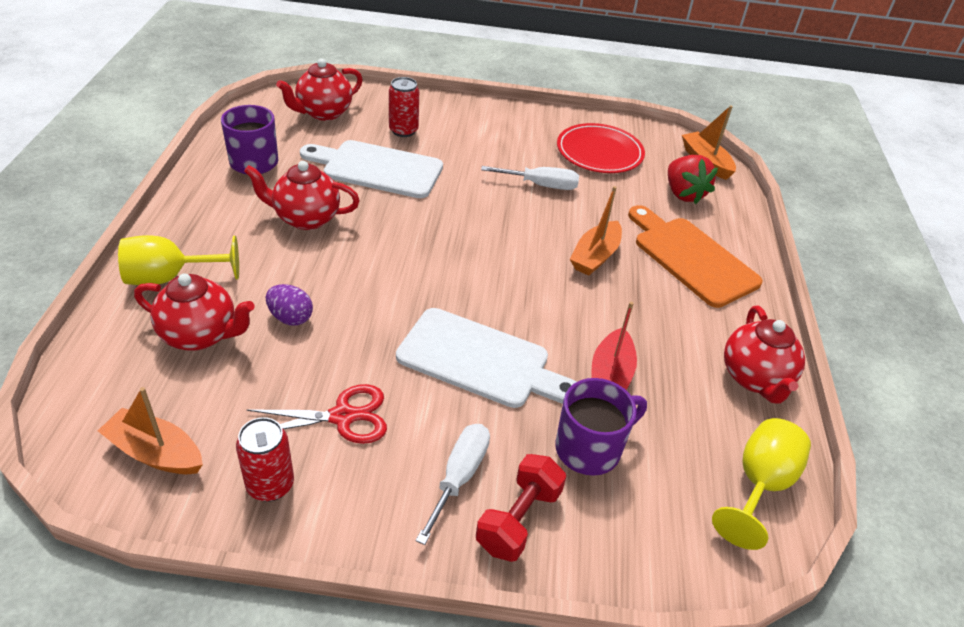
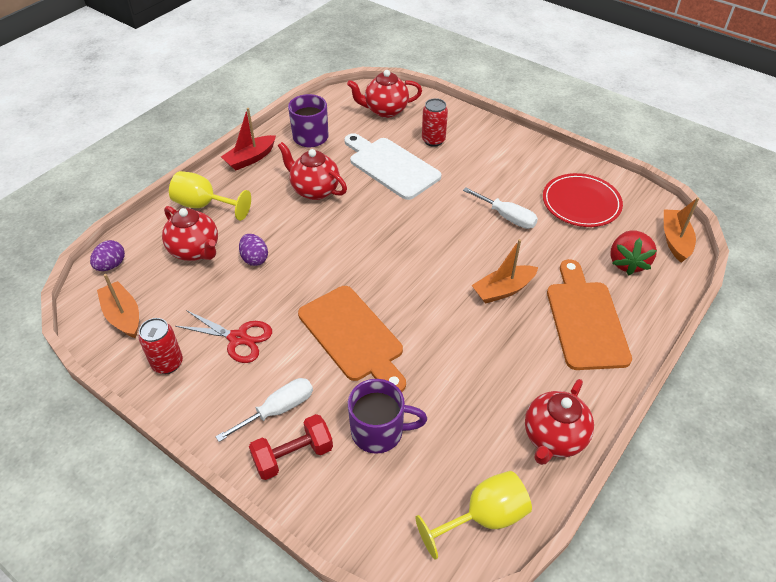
camera: 35 degrees right, 5 degrees up
white cutting board [396,308,576,408] -> orange cutting board [298,286,406,392]
red boat [591,302,637,390] -> red boat moved to [221,108,276,170]
none -> purple egg [90,240,125,271]

